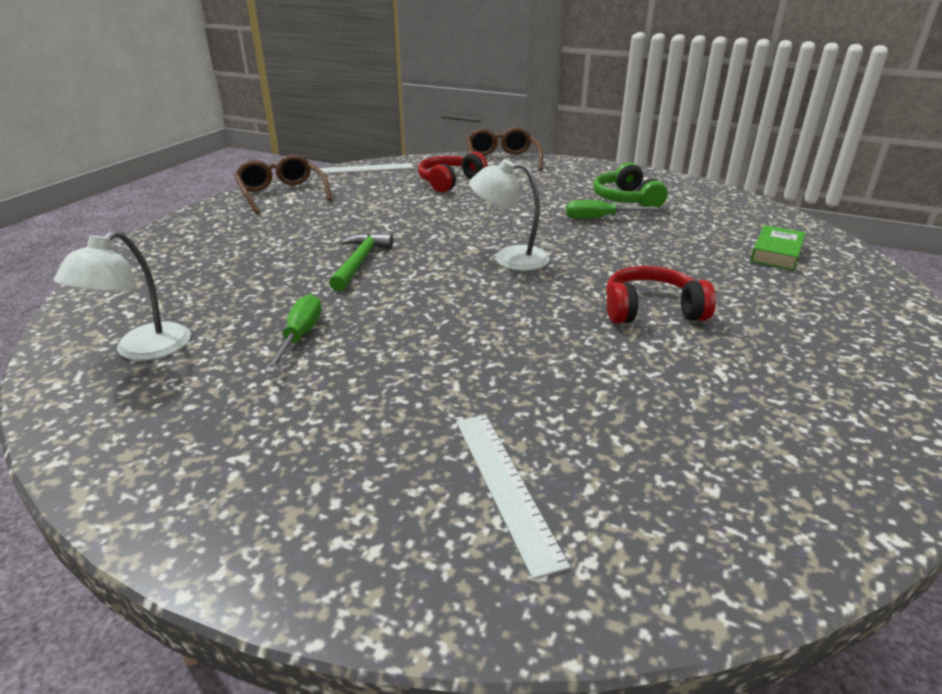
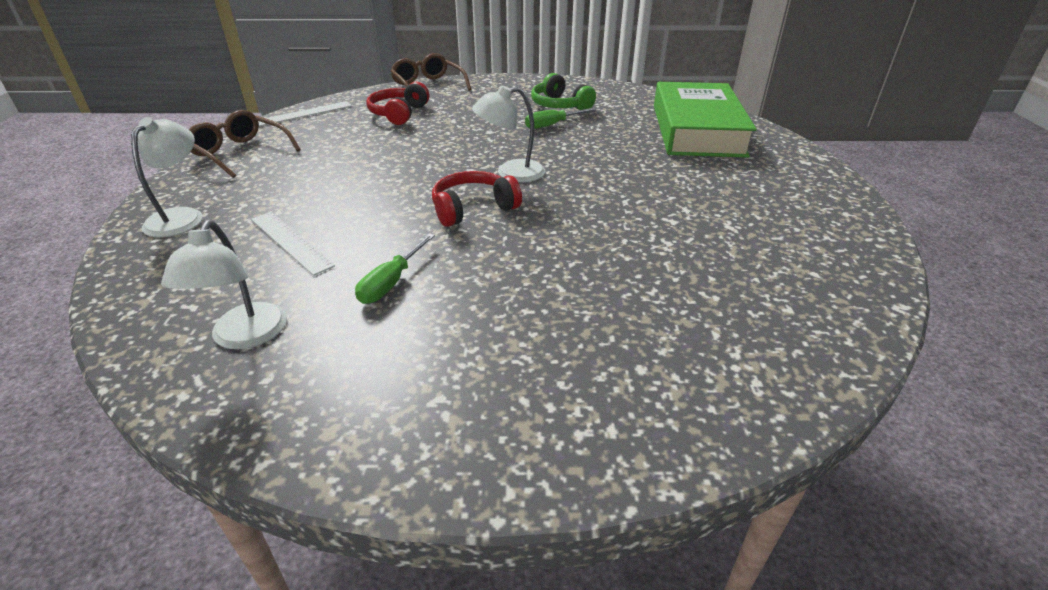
camera: 25 degrees left, 5 degrees up
green screwdriver [265,294,322,373] -> green screwdriver turned 135 degrees counterclockwise [355,233,435,304]
green hammer [329,233,393,292] -> none
white ruler [456,415,570,579] -> white ruler moved to [251,212,335,276]
red headphones [606,266,716,324] -> red headphones moved to [432,171,522,227]
green book [750,225,806,270] -> green book [654,82,757,158], size x2.41
none -> white lamp [131,117,203,237]

